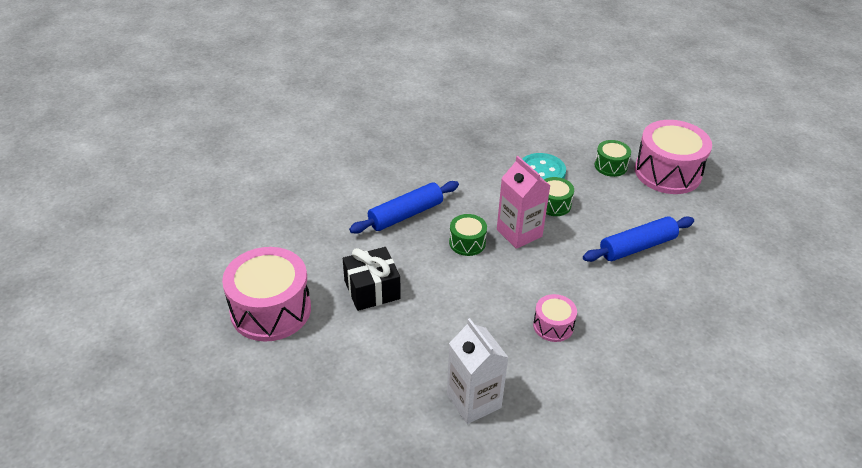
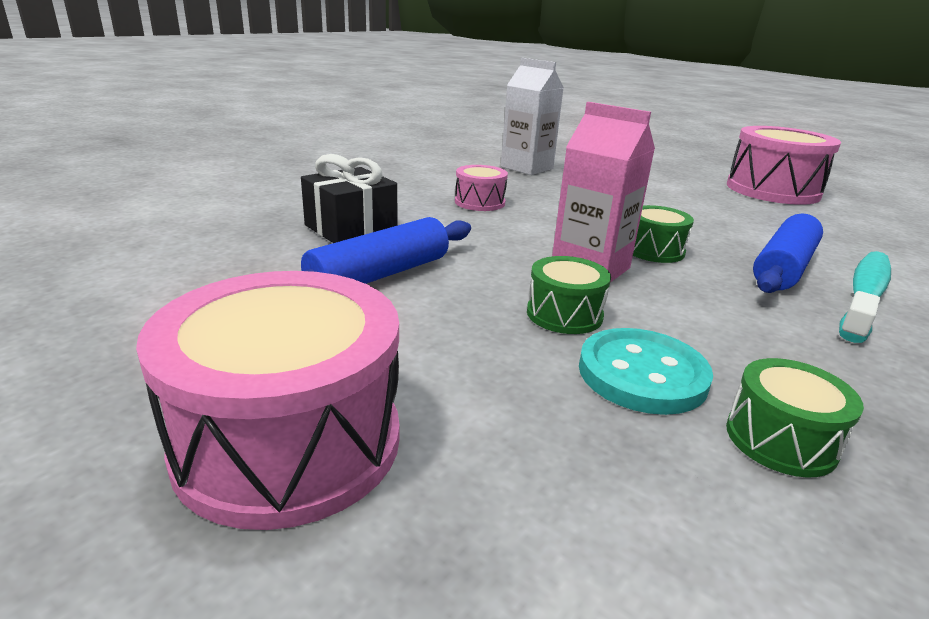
camera: 160 degrees right, 15 degrees down
black gift [343,247,401,311] -> black gift moved to [301,154,397,243]
green drum [594,140,631,177] -> green drum moved to [726,358,864,477]
none -> turquoise toothbrush [839,251,891,343]

